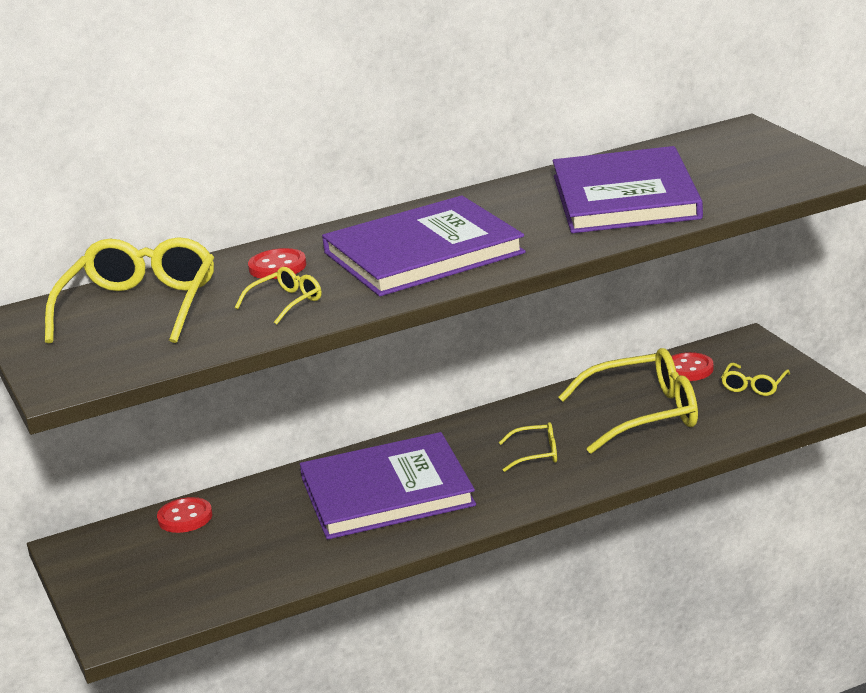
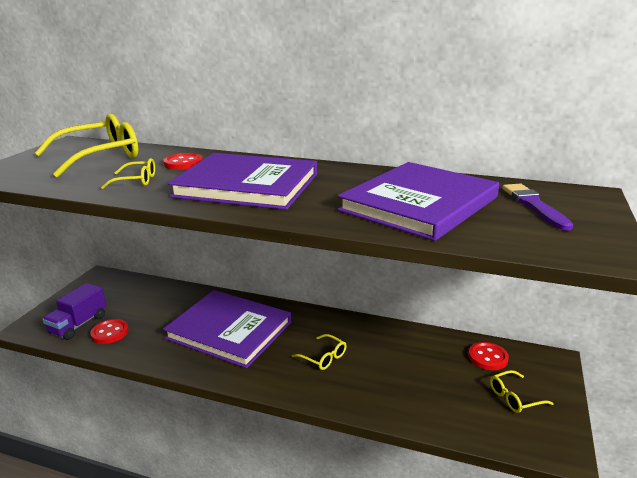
camera: 40 degrees right, 0 degrees up
red button [157,497,212,533] -> red button moved to [90,319,128,344]
yellow glasses [558,348,698,454] -> none
none -> purple truck [42,283,107,340]
none -> purple brush [502,184,573,231]

